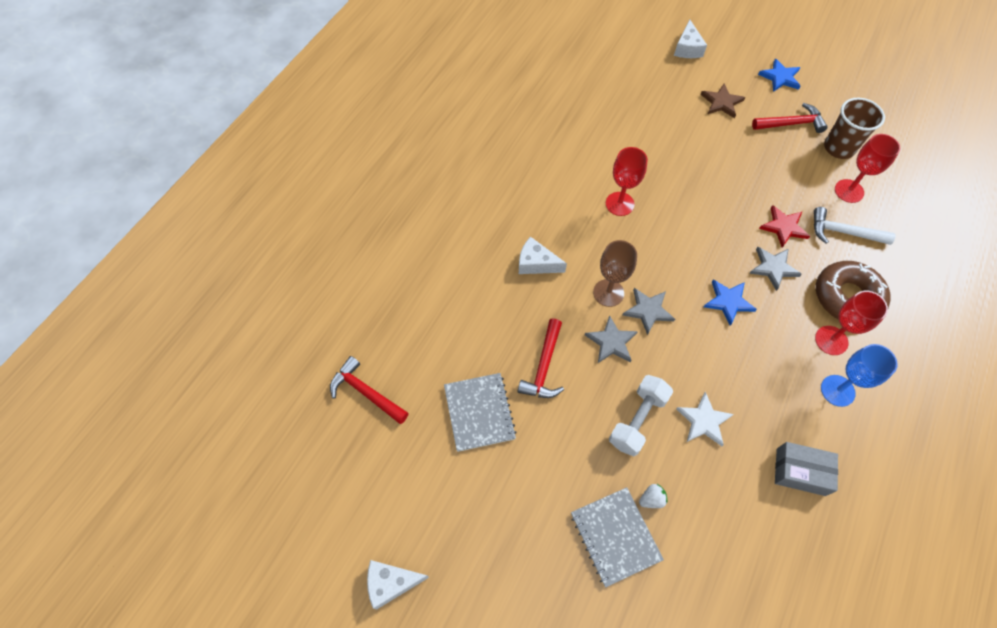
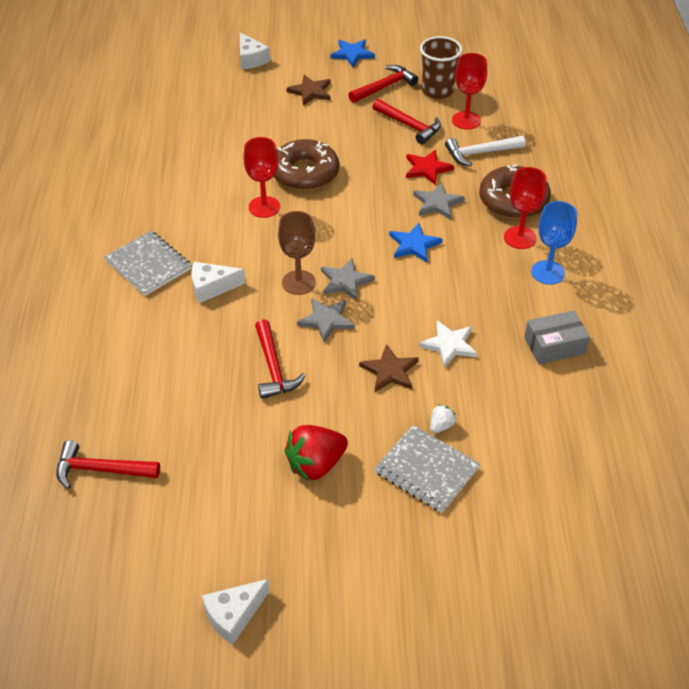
camera: 30 degrees left, 15 degrees down
grey notebook [444,373,517,452] -> grey notebook moved to [104,231,192,296]
white dumbbell [609,375,673,457] -> brown star [359,344,419,392]
none -> brown donut [274,139,339,191]
none -> red strawberry [285,425,348,481]
none -> red hammer [373,99,441,144]

